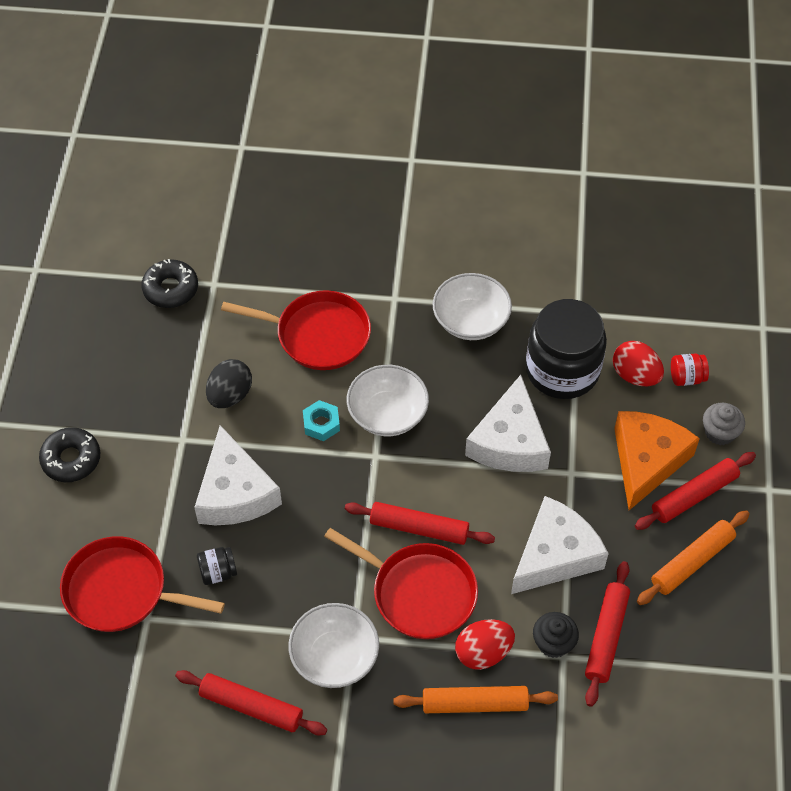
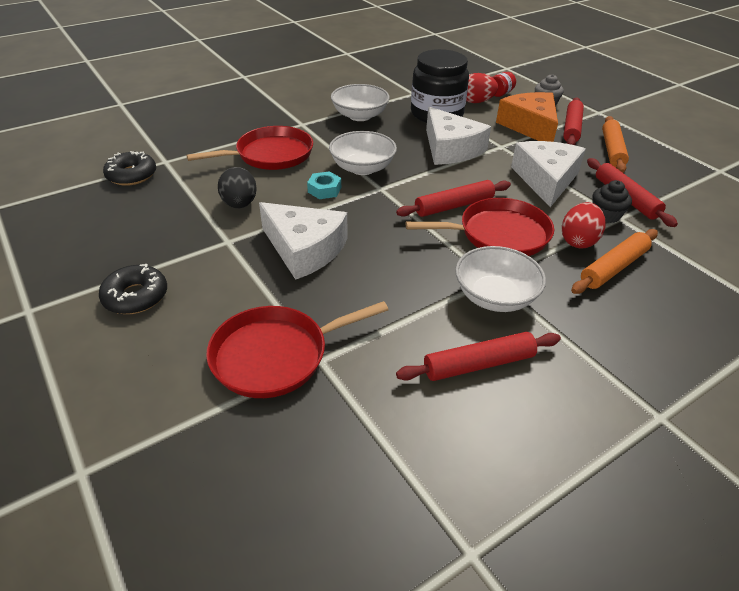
camera: 40 degrees left, 15 degrees down
black jar [197,547,237,585] -> none

